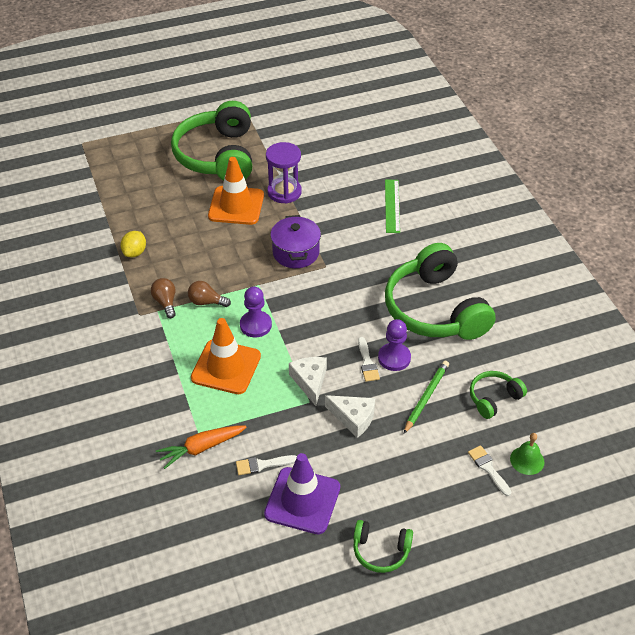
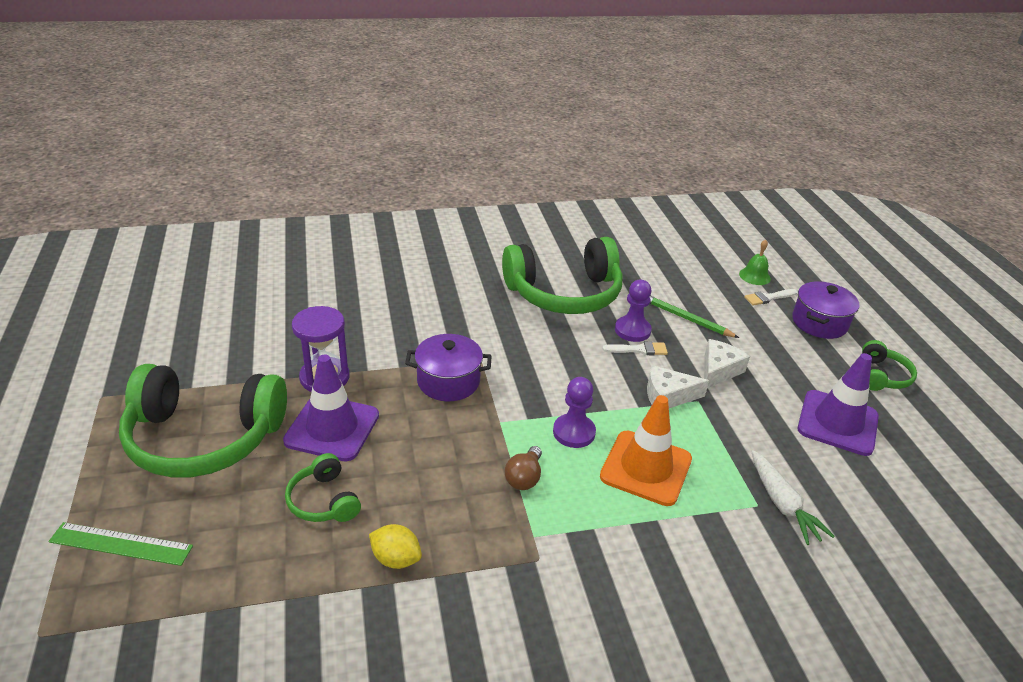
camera: 85 degrees left, 10 degrees down
brown light bulb [151,278,176,318] -> none
orange carrot [156,426,247,469] -> white carrot [751,450,835,545]
orange traffic cone [208,157,264,225] -> purple traffic cone [283,354,379,462]
white brush [236,455,297,475] -> none
green ruler [385,180,400,233] -> green ruler moved to [49,522,193,566]
green headphones [470,371,527,419] -> green headphones moved to [285,453,361,522]
none -> purple pot [792,281,859,339]

